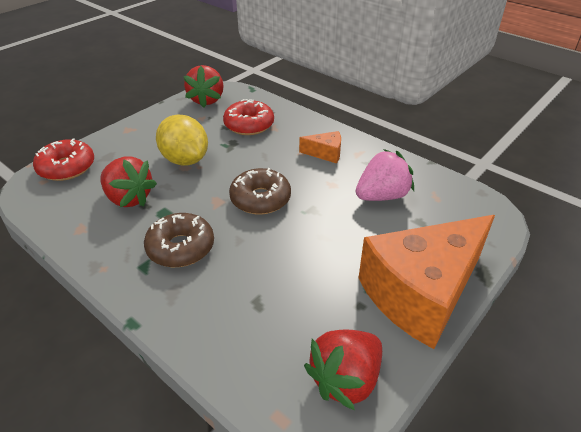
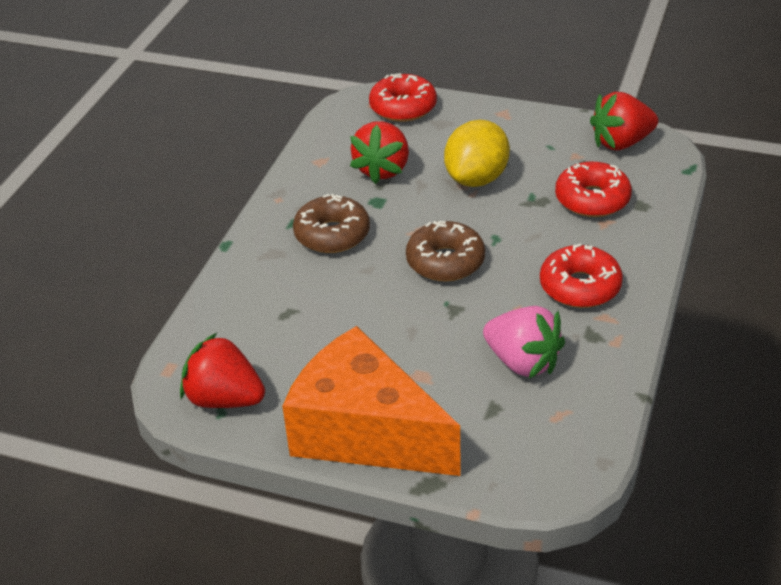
camera: 70 degrees right, 0 degrees up
orange cheese [299,131,341,163] -> red donut [540,243,623,308]

